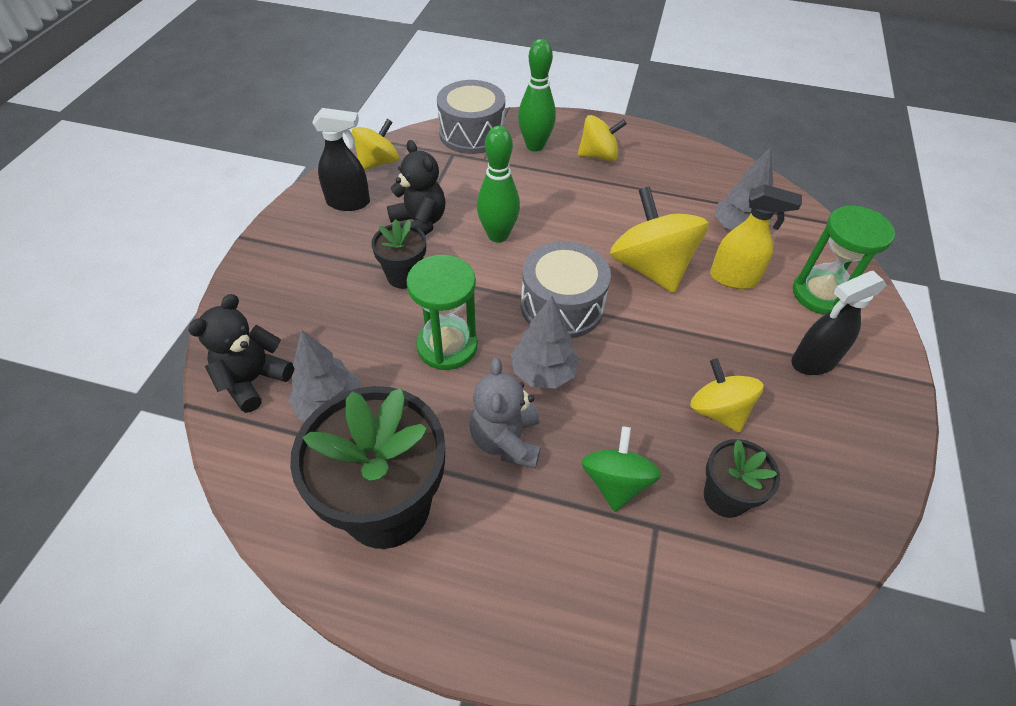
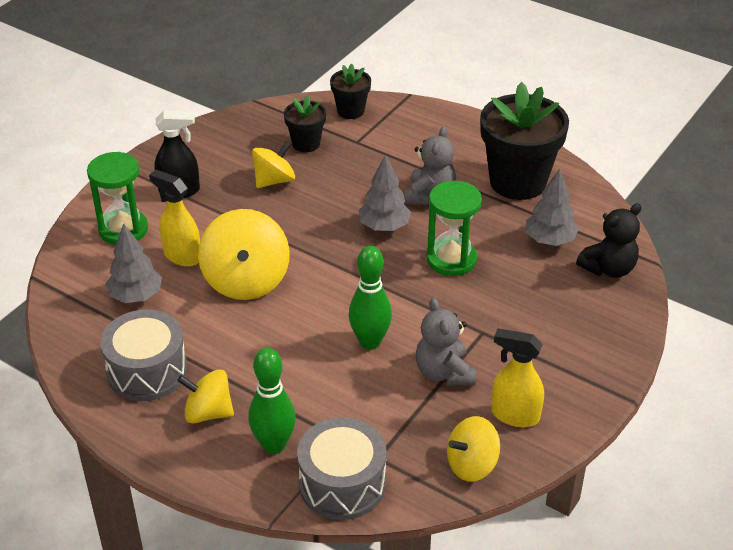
camera: 160 degrees left, 10 degrees down
black spray bottle [312,108,370,211] -> yellow spray bottle [491,328,544,427]
black flower pot [371,219,426,289] -> black flower pot moved to [330,63,371,119]
black teddy bear [387,140,446,235] -> grey teddy bear [416,298,476,386]
grey drum [521,241,611,338] -> grey drum moved to [100,309,188,401]
green spinning top [582,426,661,512] -> none
yellow spinning top [690,358,764,433] -> yellow spinning top turned 120 degrees counterclockwise [252,141,295,188]

